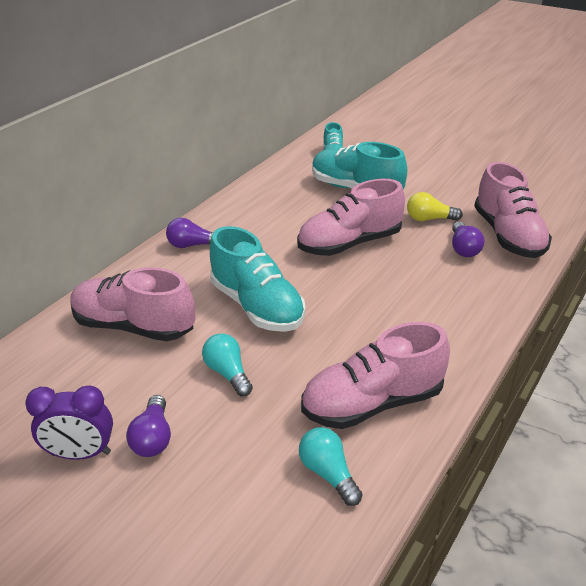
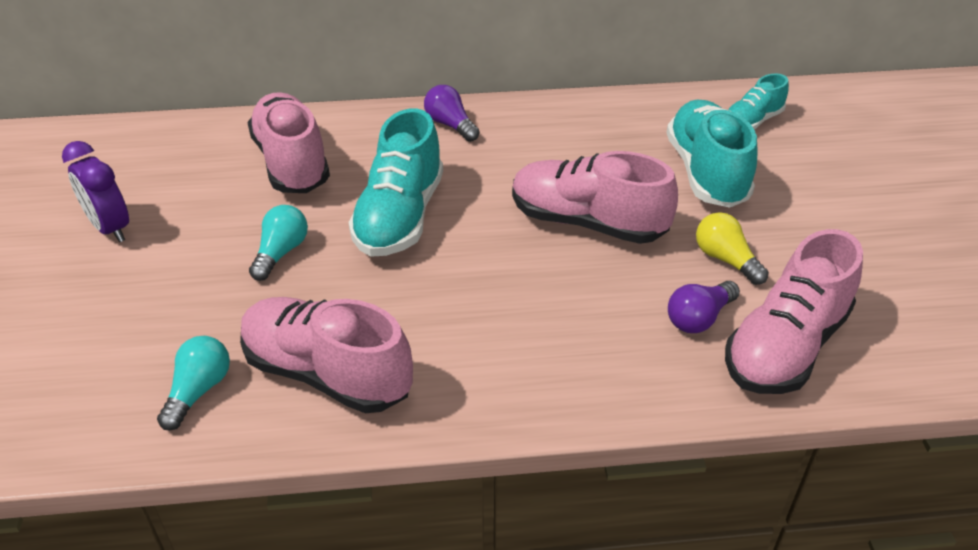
camera: 50 degrees right, 5 degrees up
purple light bulb [126,395,171,457] -> none

